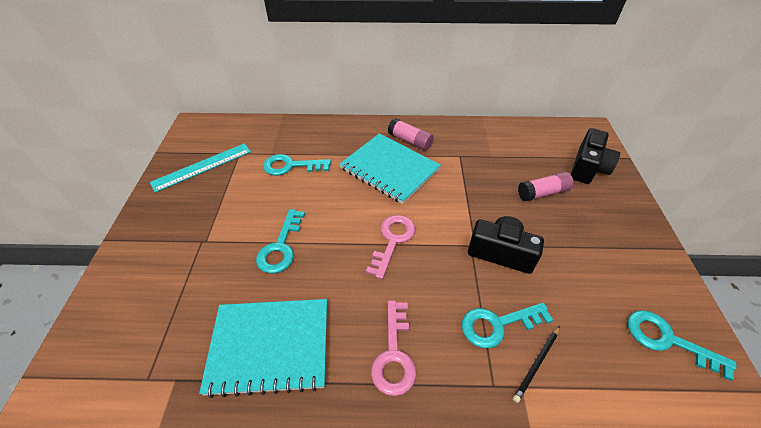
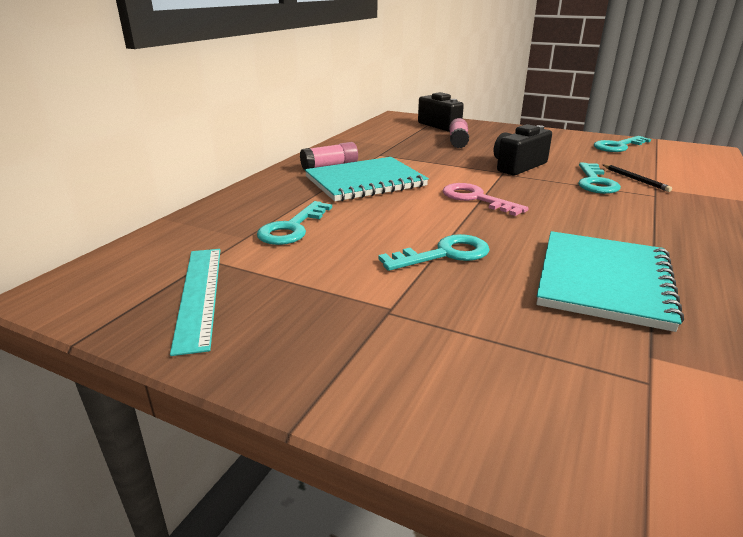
camera: 65 degrees left, 20 degrees down
turquoise key [256,209,305,273] -> turquoise key turned 60 degrees counterclockwise [378,234,490,271]
pink key [371,301,416,396] -> none

